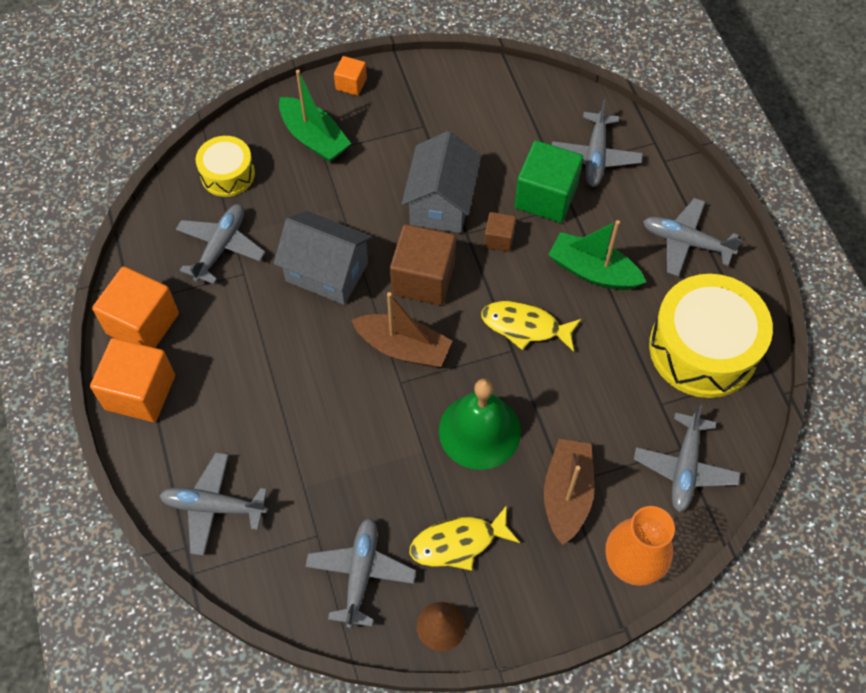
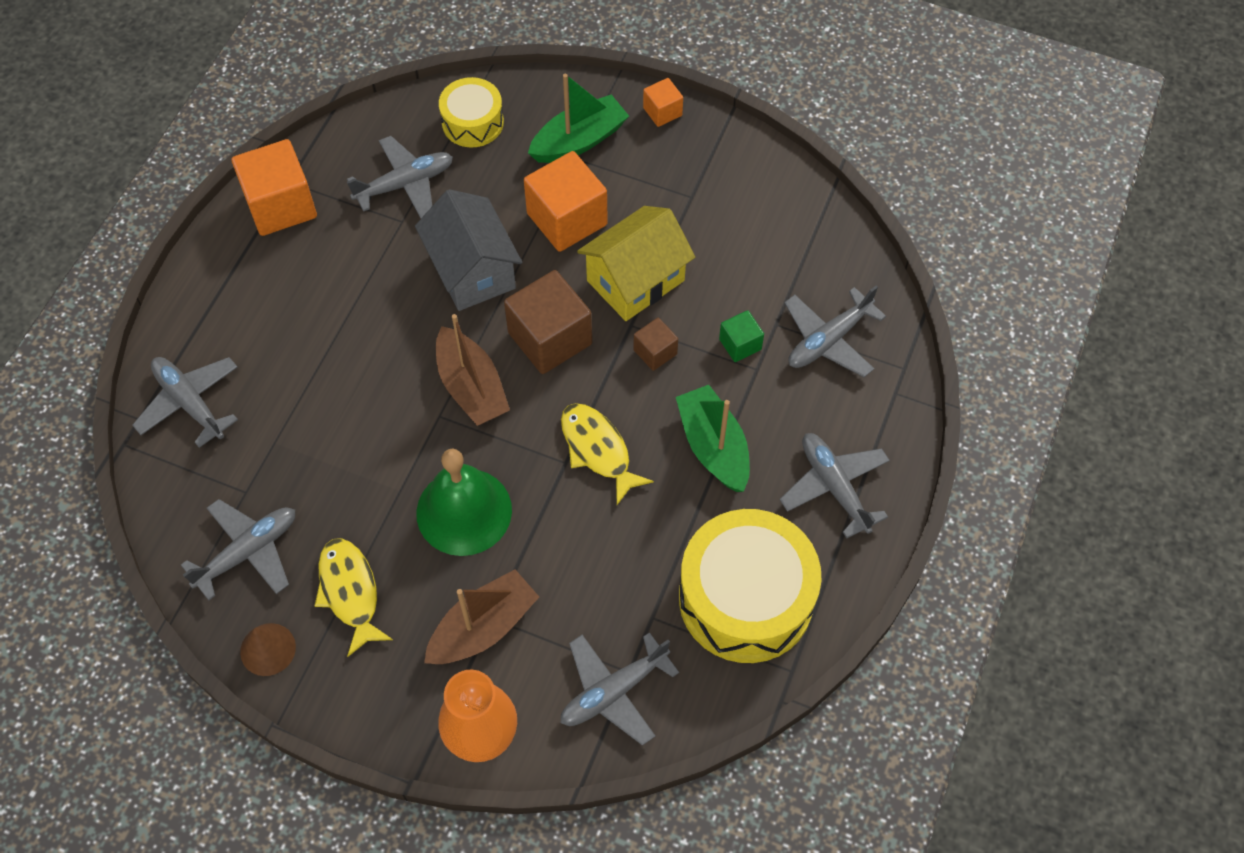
camera: 40 degrees right, 0 degrees up
orange cube [90,338,175,422] -> orange cube moved to [524,151,608,252]
green boat [279,70,351,162] -> green boat turned 120 degrees counterclockwise [528,74,629,163]
grey house [402,131,481,233] -> yellow house [577,206,695,321]
yellow fish [410,505,520,571] -> yellow fish turned 45 degrees clockwise [315,538,393,657]
green cube [515,141,583,223] -> green cube [719,310,764,362], size x0.51

